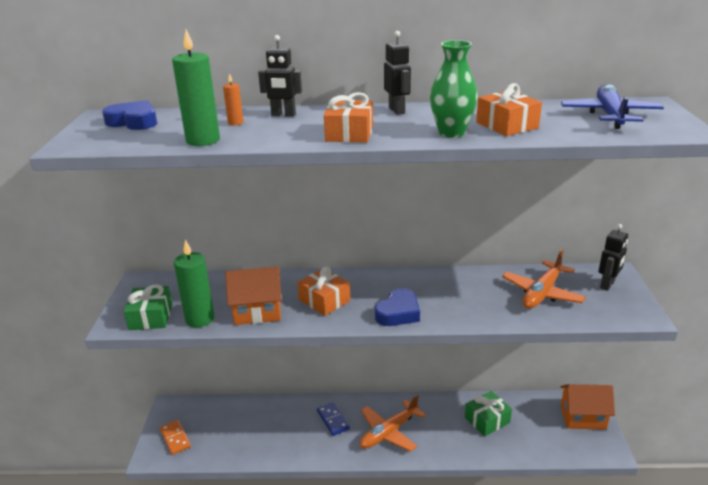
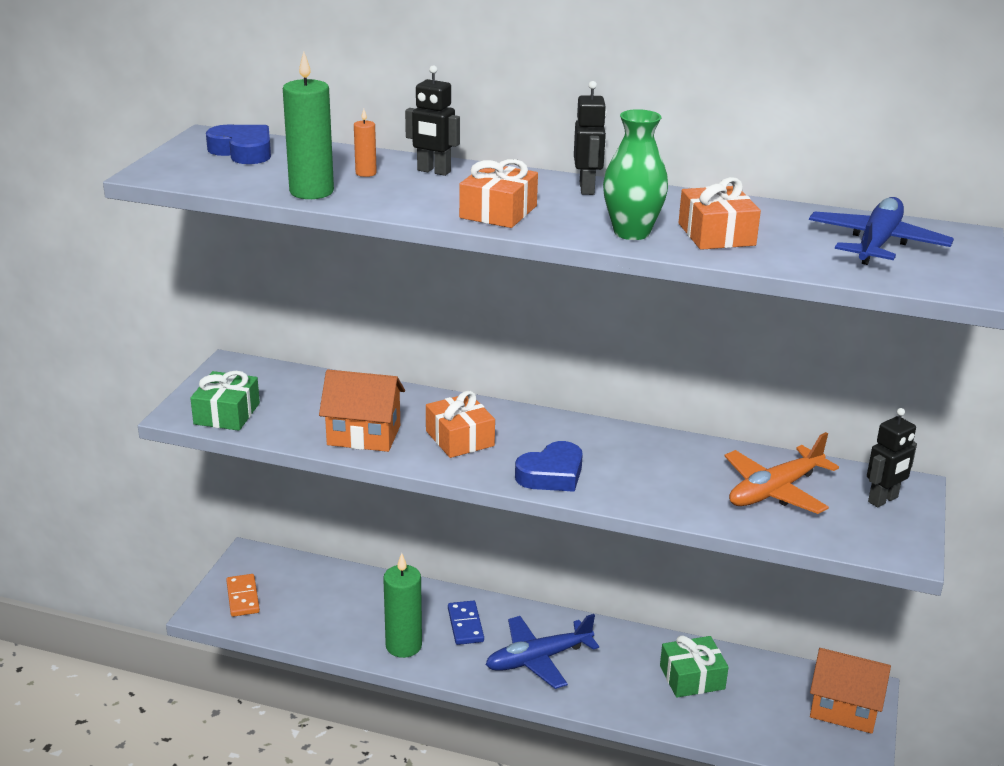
camera: 15 degrees right, 0 degrees up
green candle [174,240,214,327] -> green candle moved to [383,553,422,658]
orange plane [360,394,426,452] -> blue plane [486,614,599,689]

